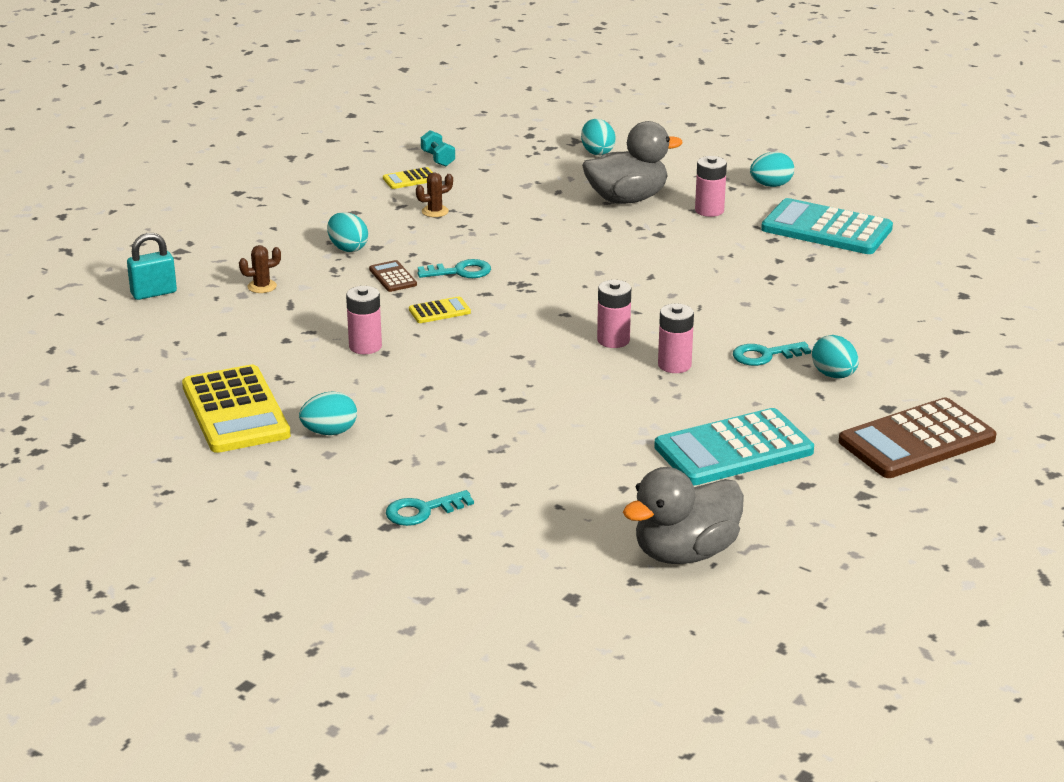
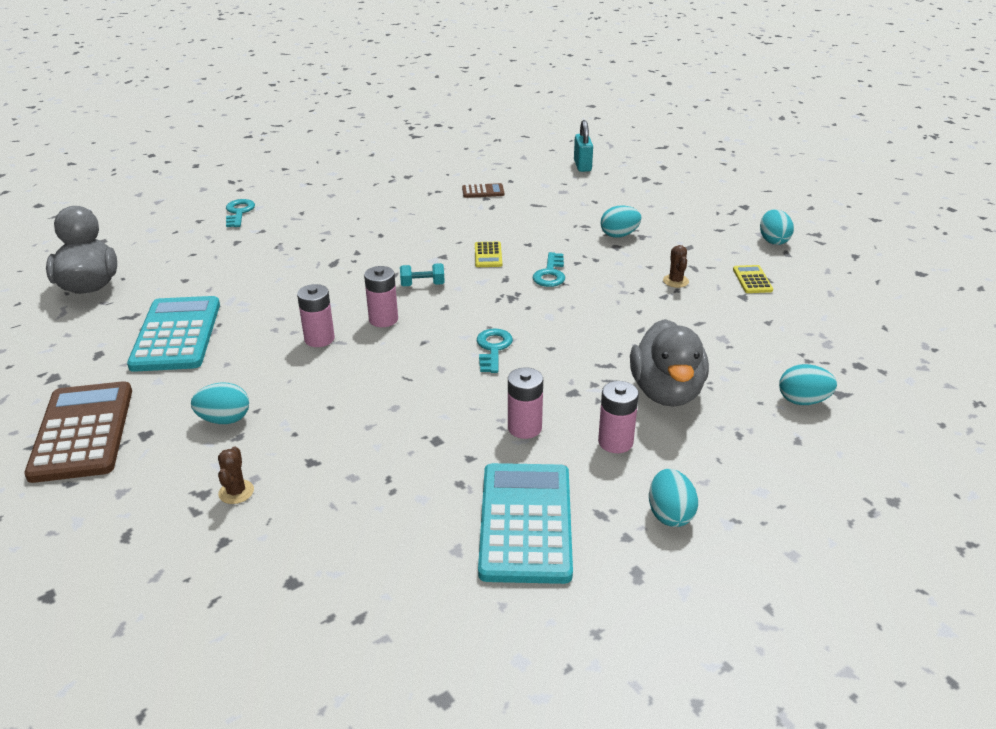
camera: 110 degrees right, 5 degrees up
yellow calculator [182,365,291,453] -> none
brown cactus [239,245,281,293] -> brown cactus moved to [218,447,254,504]
turquoise egg [299,391,357,435] -> turquoise egg moved to [760,209,794,245]
pink battery [346,286,382,354] -> pink battery moved to [508,367,543,439]
brown calculator [369,260,417,292] -> brown calculator moved to [462,183,504,198]
turquoise dumbbell [421,130,455,167] -> turquoise dumbbell moved to [400,263,445,286]
turquoise key [733,342,811,366] -> turquoise key moved to [477,328,513,373]
turquoise calculator [761,198,893,254] -> turquoise calculator turned 45 degrees counterclockwise [478,463,573,584]

